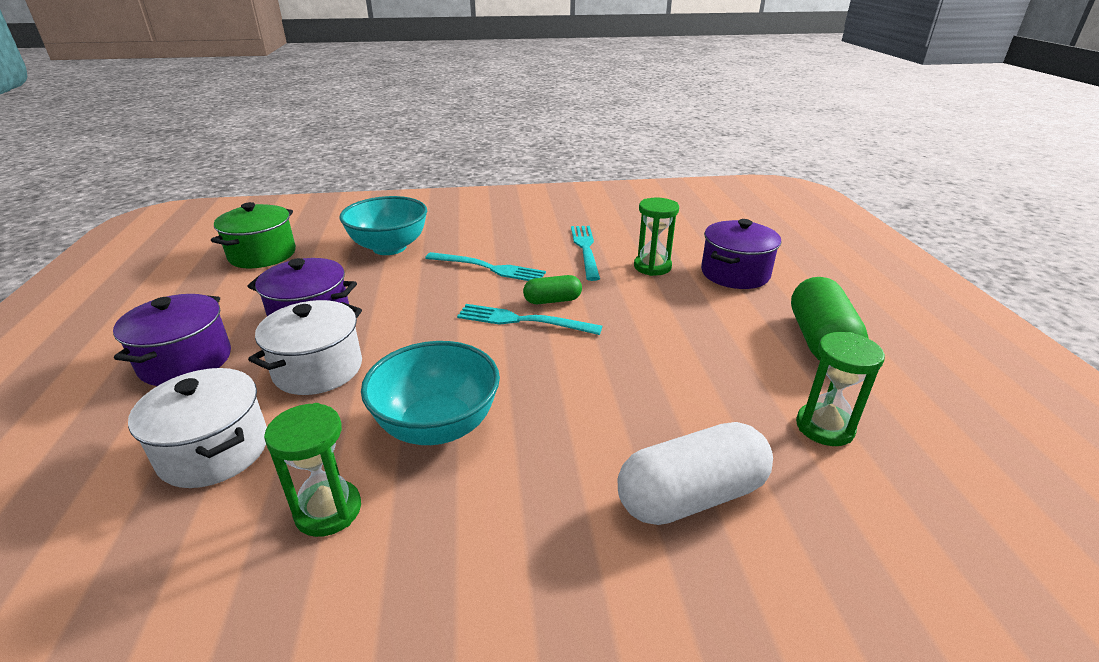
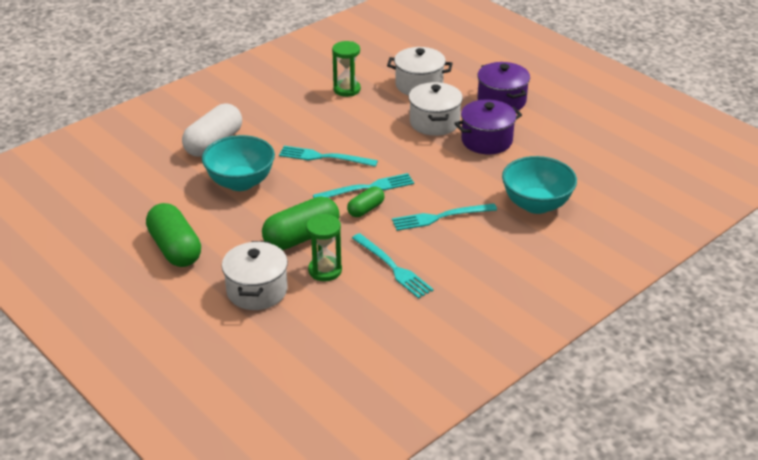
camera: 145 degrees right, 5 degrees up
green pot [211,202,296,269] -> none
turquoise bowl [361,341,500,445] -> turquoise bowl moved to [202,135,275,191]
purple pot [701,219,781,289] -> white pot [222,241,288,310]
green hourglass [796,332,885,446] -> none
none -> green capsule [262,196,340,250]
none -> turquoise fork [279,146,378,167]

